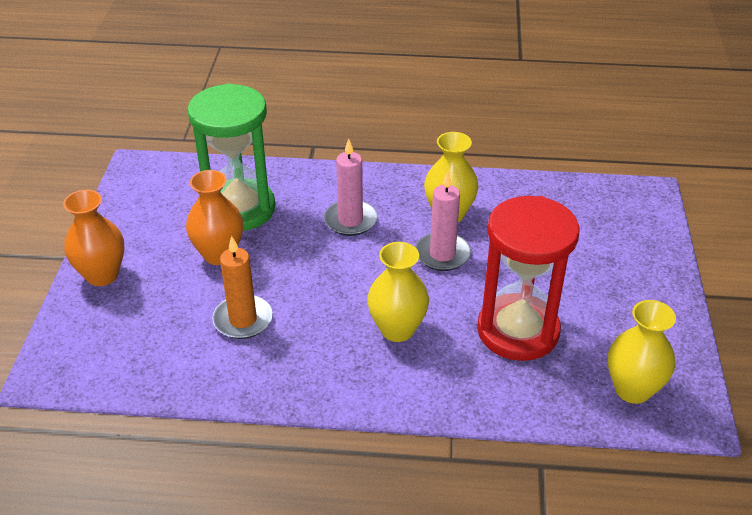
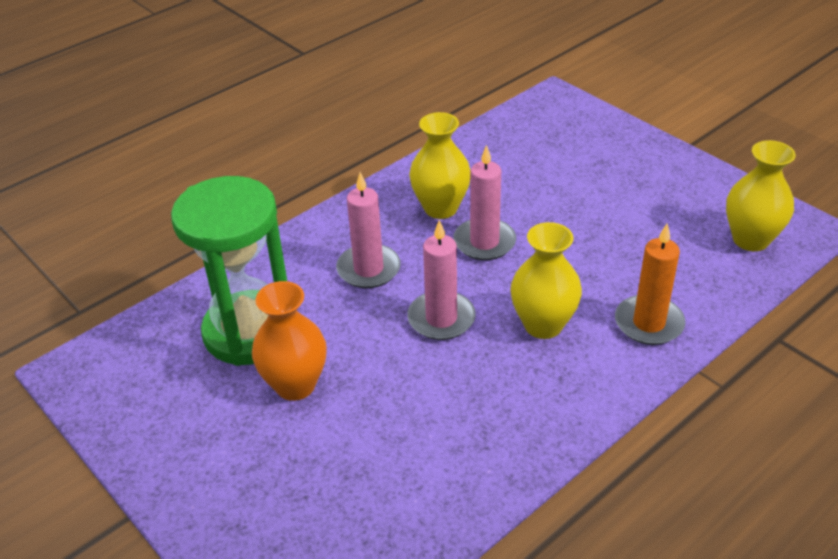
camera: 45 degrees left, 0 degrees up
orange vase [63,190,124,286] -> none
orange candle [212,236,273,339] -> orange candle moved to [615,224,685,345]
red hourglass [477,196,579,361] -> none
none -> pink candle [407,220,476,340]

